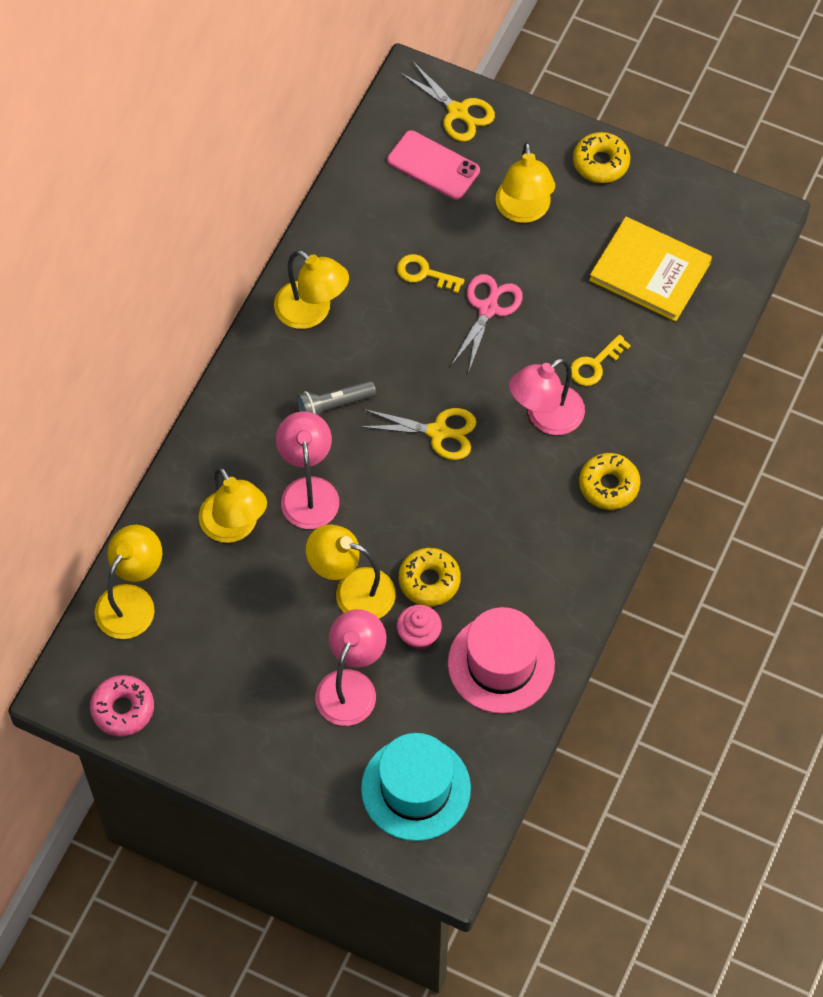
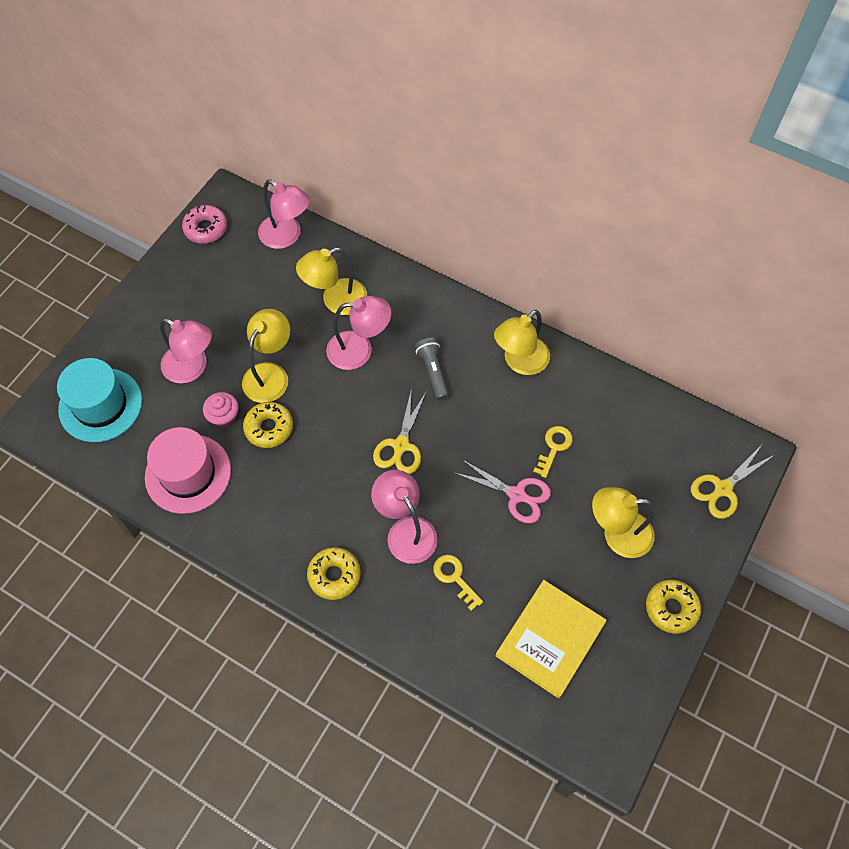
camera: 95 degrees right, 0 degrees up
yellow lamp [95,525,162,639] -> pink lamp [258,180,310,249]
pink phone [387,130,480,200] -> none

